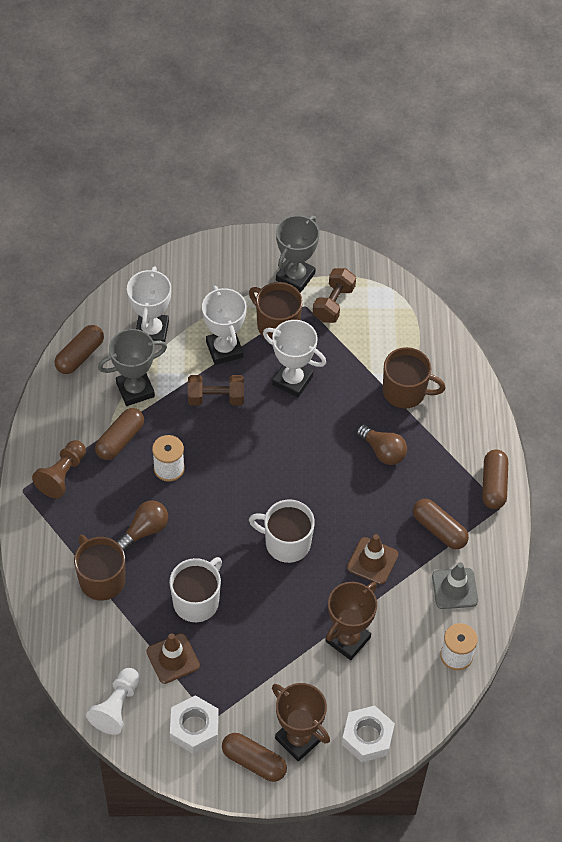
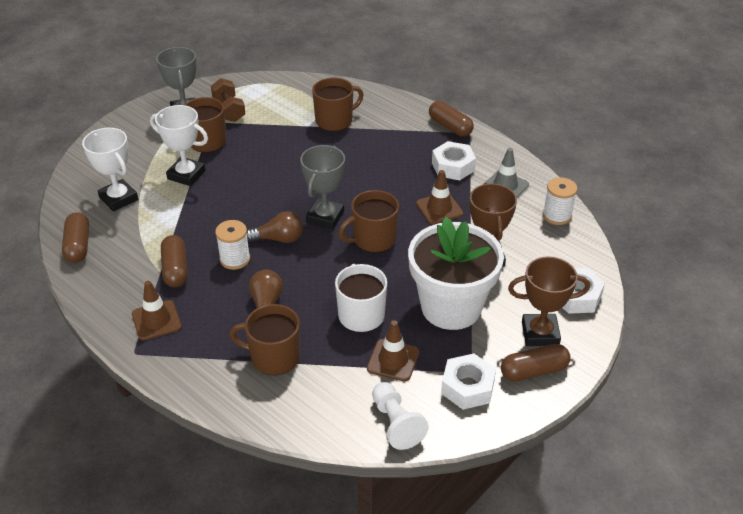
camera: 45 degrees left, 15 degrees down
brown pawn [32,440,86,499] -> brown traffic cone [132,281,182,341]
grey trophy [98,329,167,406] -> grey trophy moved to [300,145,345,229]
brown dumbbell [188,375,244,406] -> none
white mug [249,500,315,563] -> brown mug [338,190,399,253]
white trophy [263,320,326,398] -> none
brown light bulb [357,424,407,465] -> brown light bulb moved to [247,211,303,243]
brown capsule [413,499,469,550] -> white nut [432,141,476,180]
none -> white flower pot [408,217,504,330]

